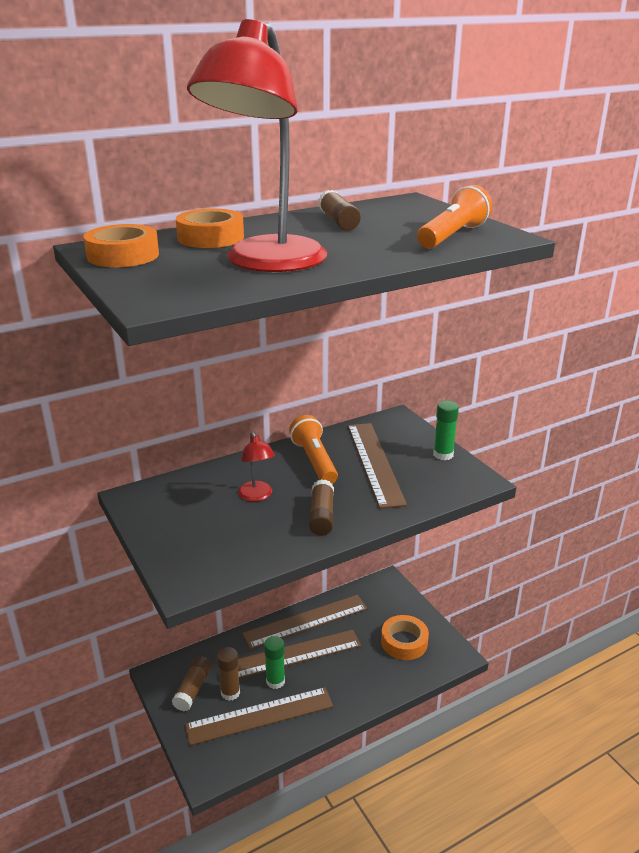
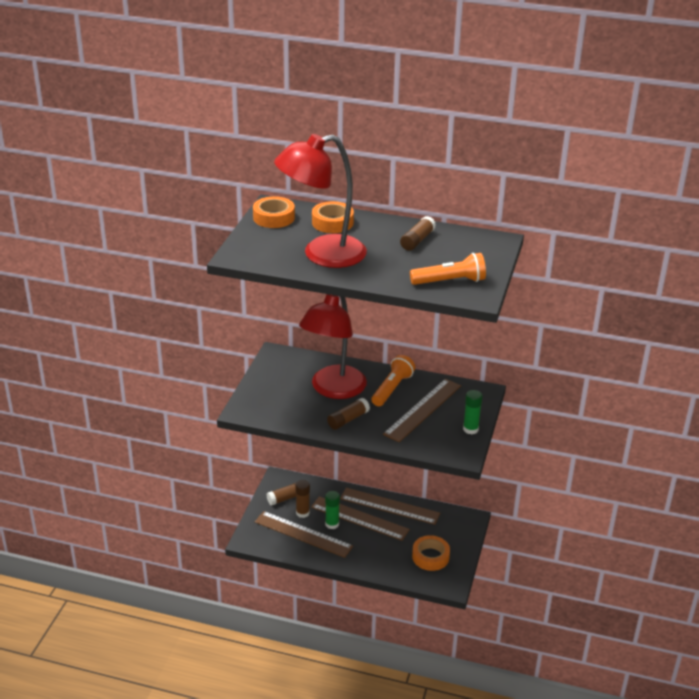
camera: 45 degrees right, 5 degrees up
red lamp [238,432,275,502] -> red lamp [299,294,367,399], size x2.32

